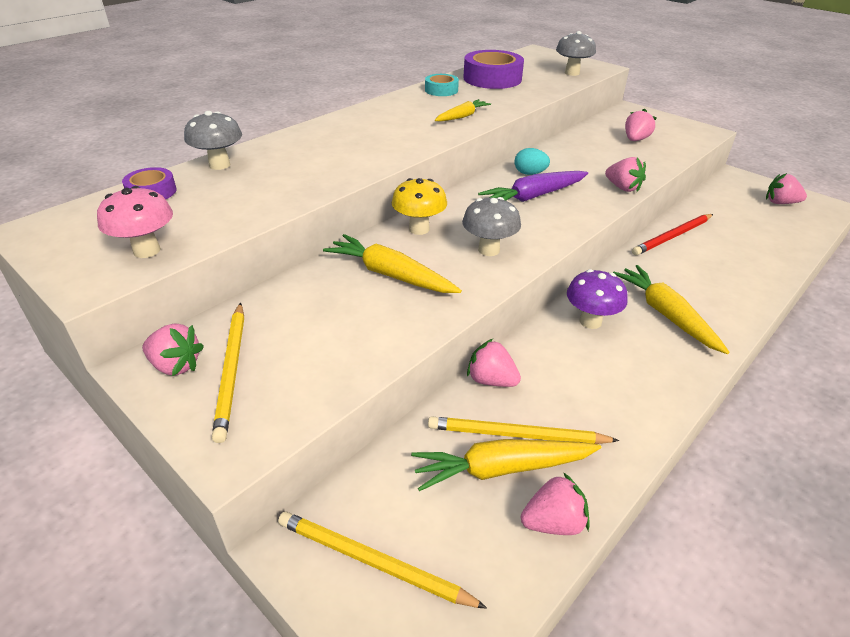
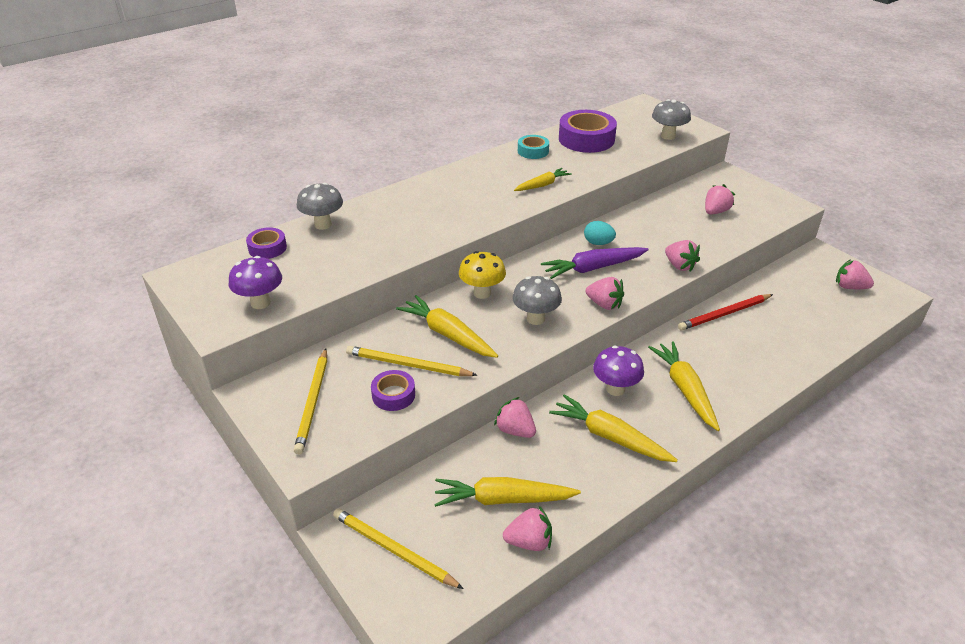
camera: 10 degrees right, 0 degrees up
pink mushroom [97,186,173,258] -> purple mushroom [229,256,282,309]
pink strawberry [142,323,204,376] -> pink strawberry moved to [586,277,624,310]
yellow pencil [428,416,619,444] -> yellow pencil moved to [346,346,477,376]
none -> purple tape [371,370,415,411]
none -> yellow carrot [549,394,678,462]

